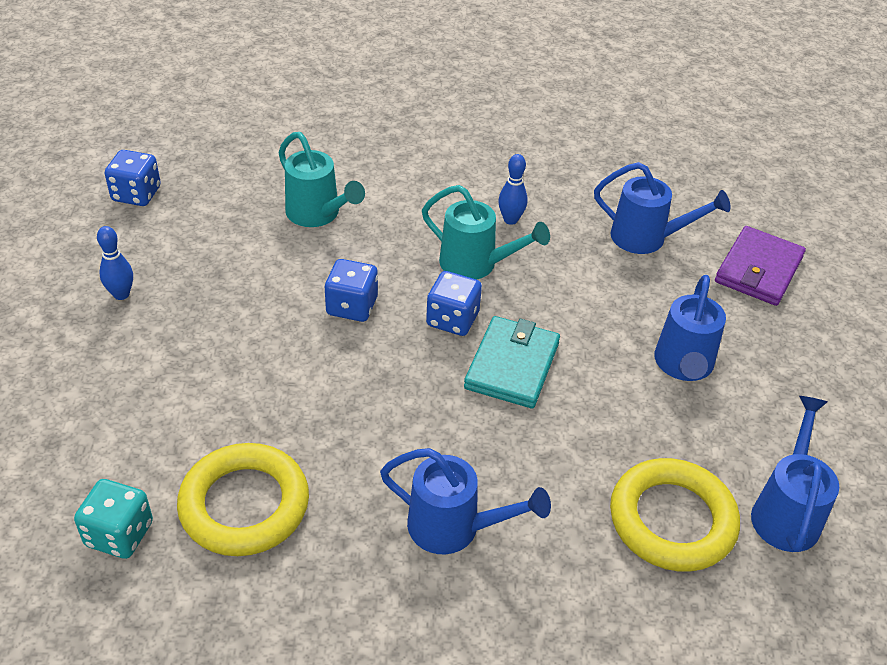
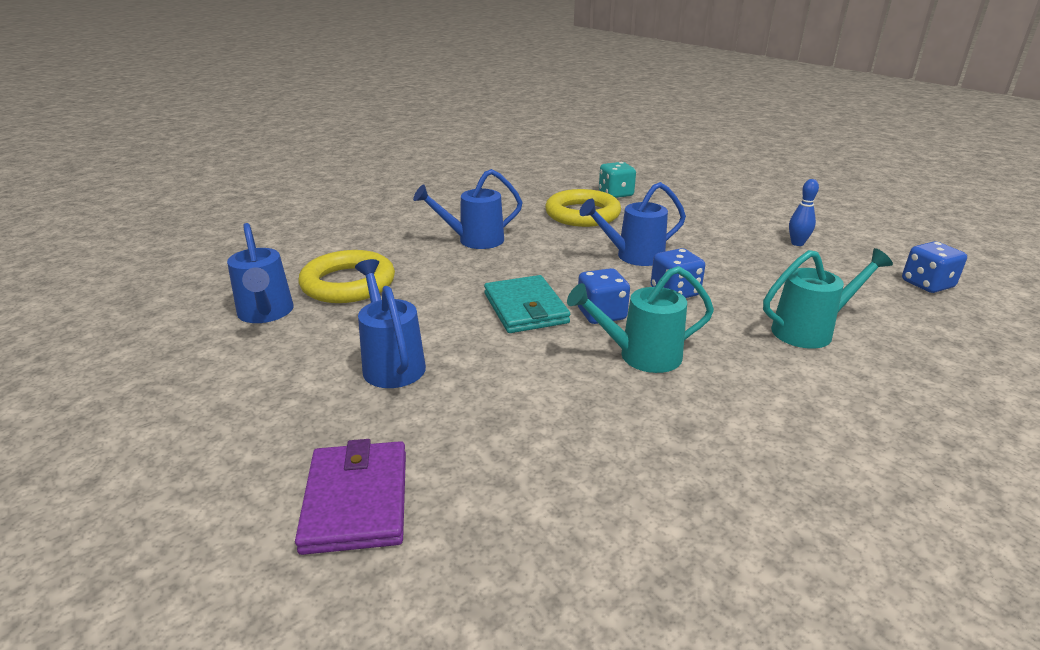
camera: 145 degrees right, 15 degrees down
turquoise watering can [279,132,365,227] -> turquoise watering can turned 150 degrees clockwise [763,248,893,349]
blue bowling pin [498,154,528,225] -> none
blue watering can [594,162,730,254] -> blue watering can moved to [579,182,686,266]

